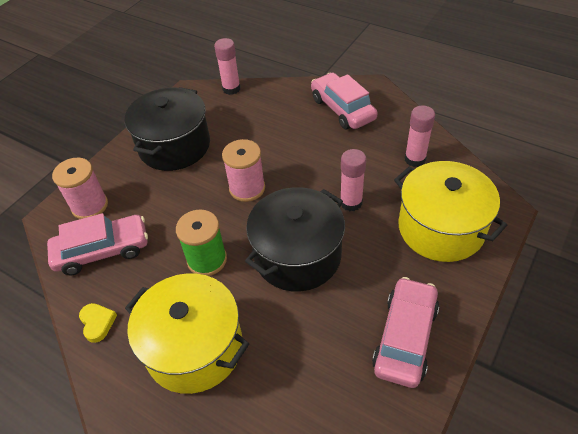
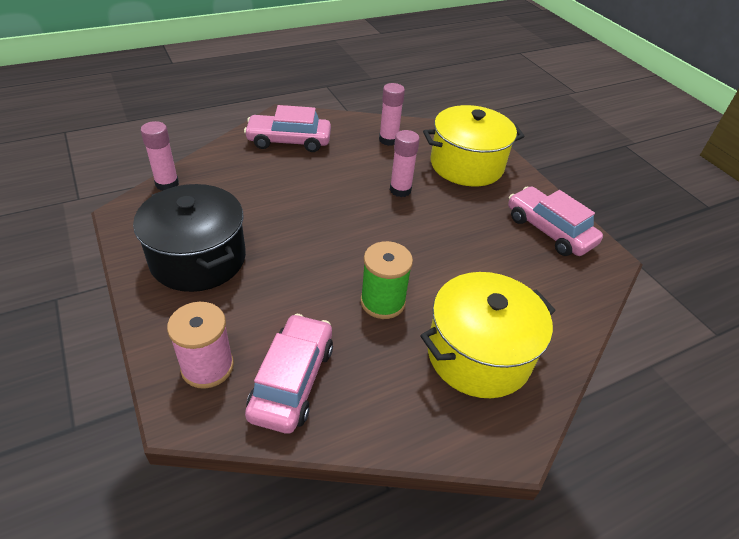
camera: 65 degrees left, 5 degrees down
yellow heart [79,303,117,343] -> none
pink spool [222,139,265,202] -> none
black pot [245,187,345,291] -> none

